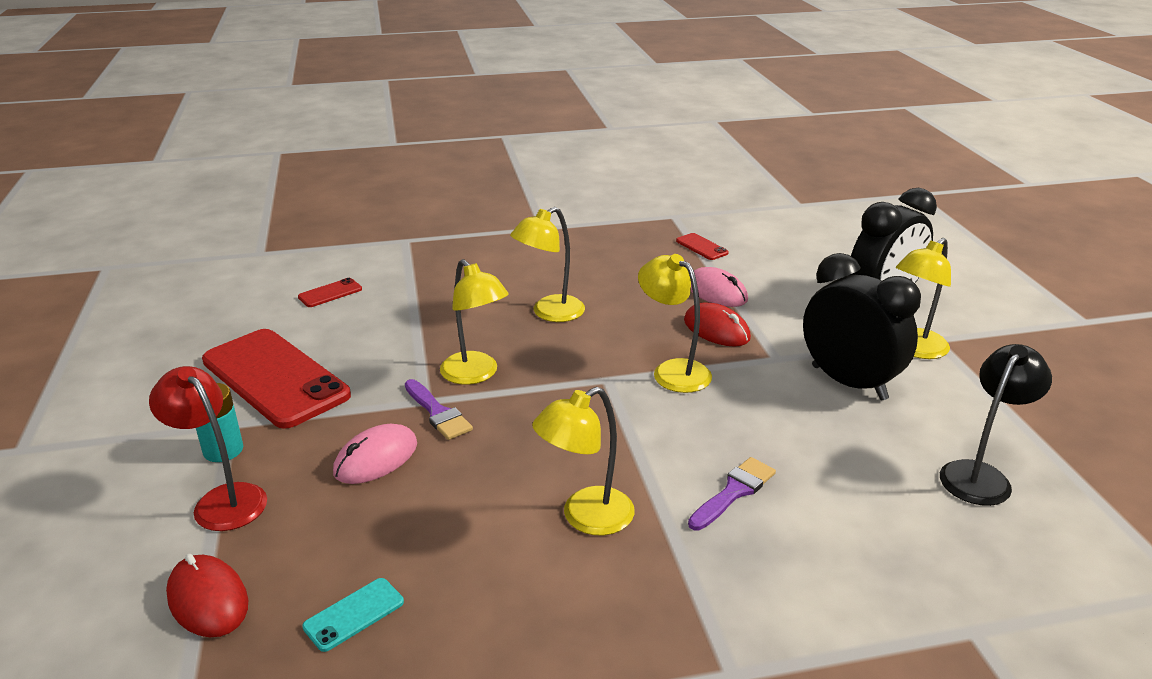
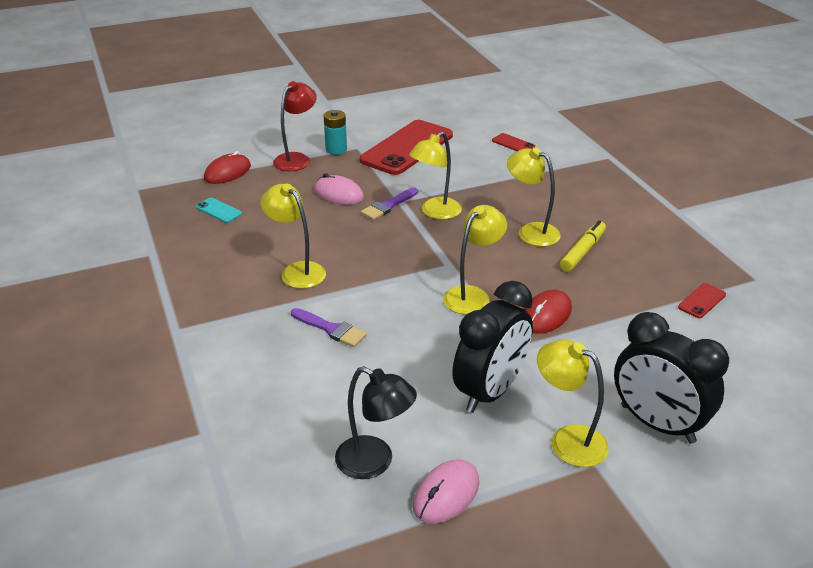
camera: 80 degrees right, 5 degrees up
pink mouse [691,267,748,307] -> pink mouse moved to [413,459,479,524]
none -> yellow marker [560,220,606,272]

